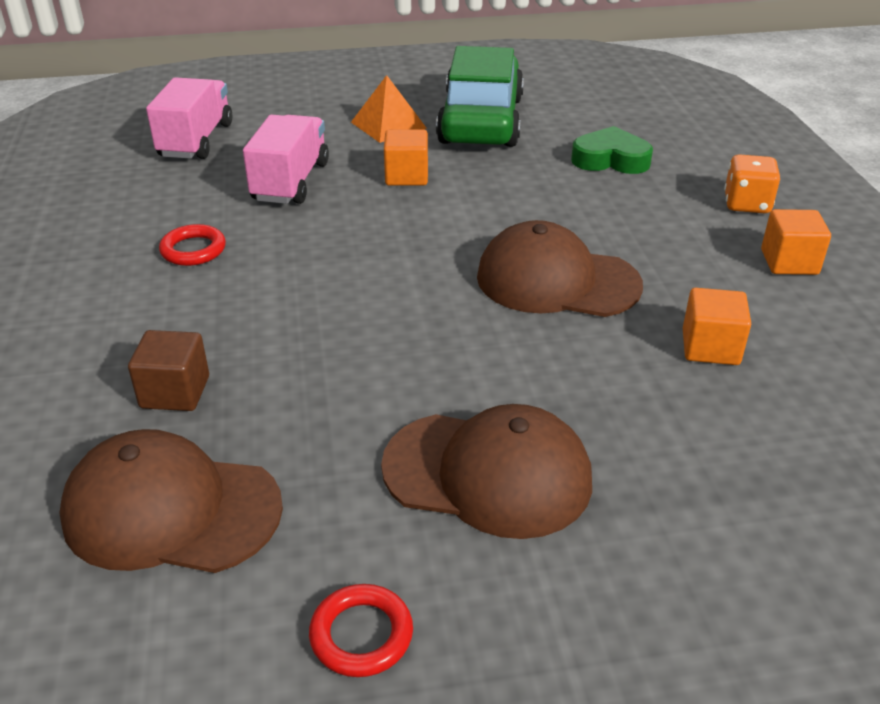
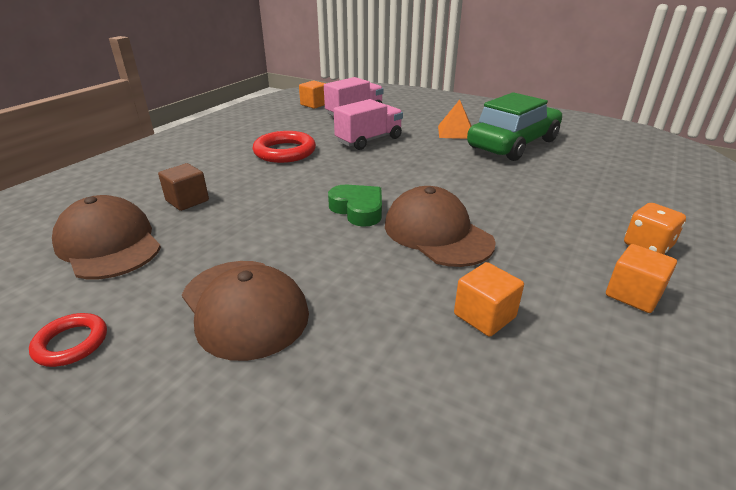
camera: 40 degrees right, 5 degrees down
red ring [159,224,226,266] -> red ring [253,131,316,163], size x1.71
orange cube [384,129,428,186] -> orange cube moved to [299,80,326,109]
green heart [571,126,653,174] -> green heart moved to [328,184,382,227]

